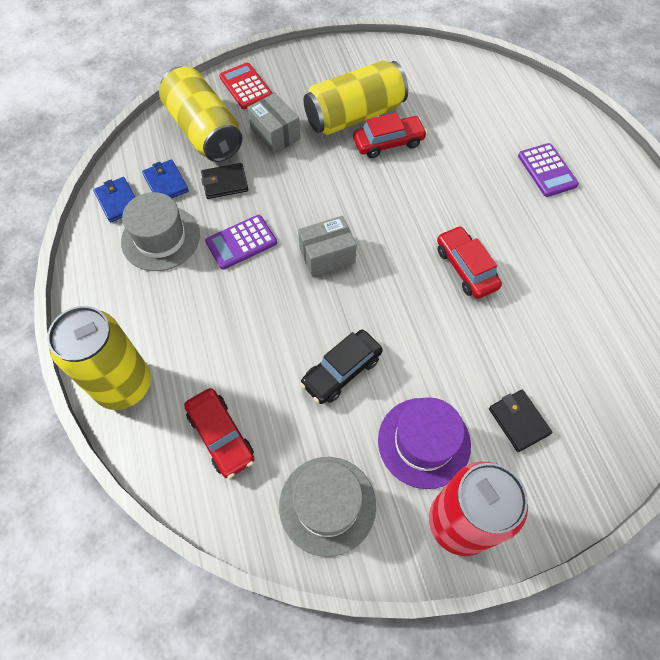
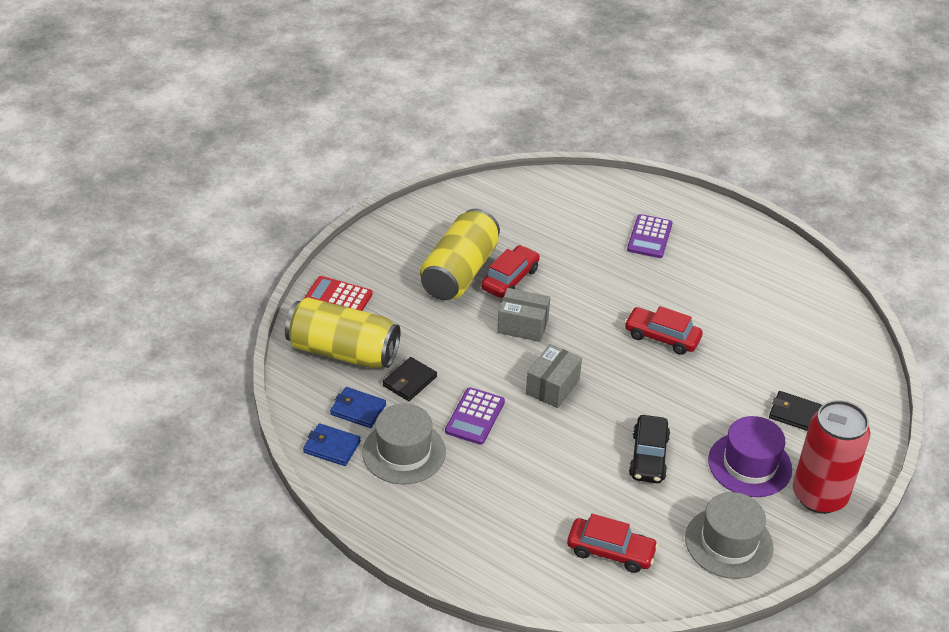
camera: 40 degrees left, 20 degrees down
yellow can [47,306,151,410] -> none
grey box [247,93,300,154] -> grey box moved to [497,288,550,342]
purple calculator [518,143,579,197] -> purple calculator turned 75 degrees clockwise [627,214,672,258]

